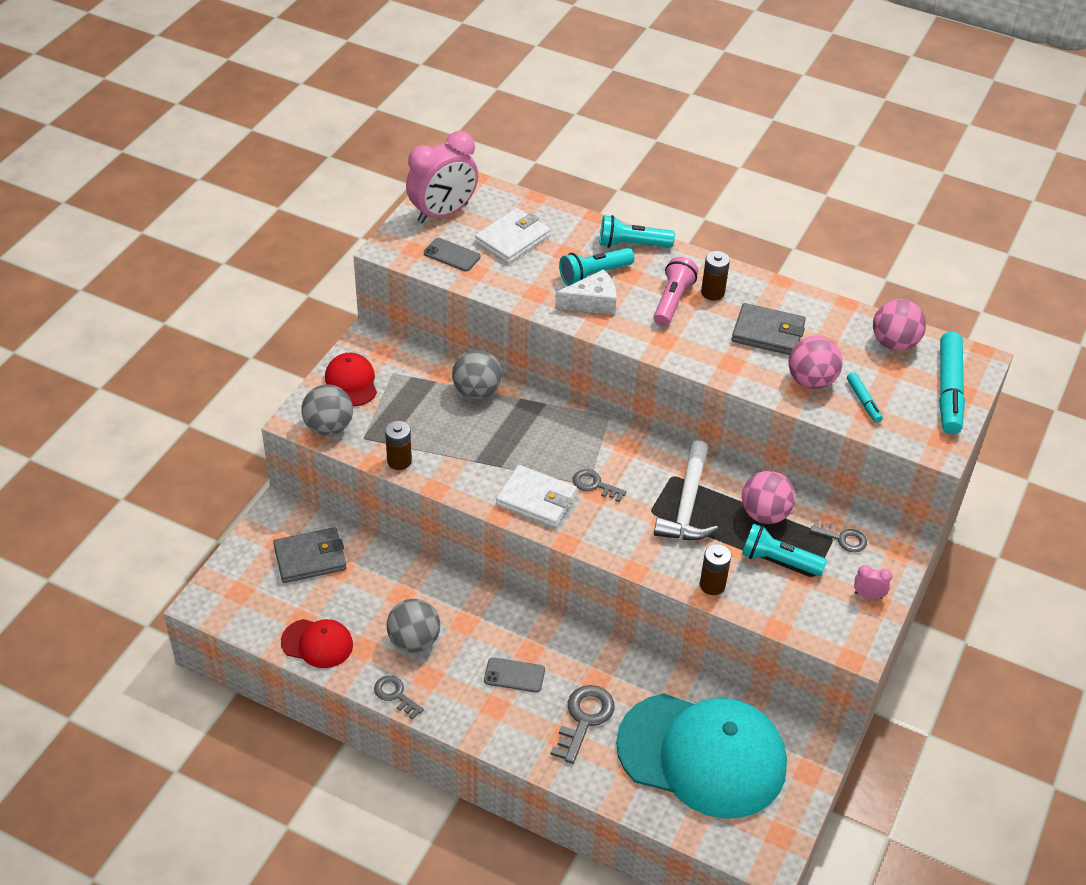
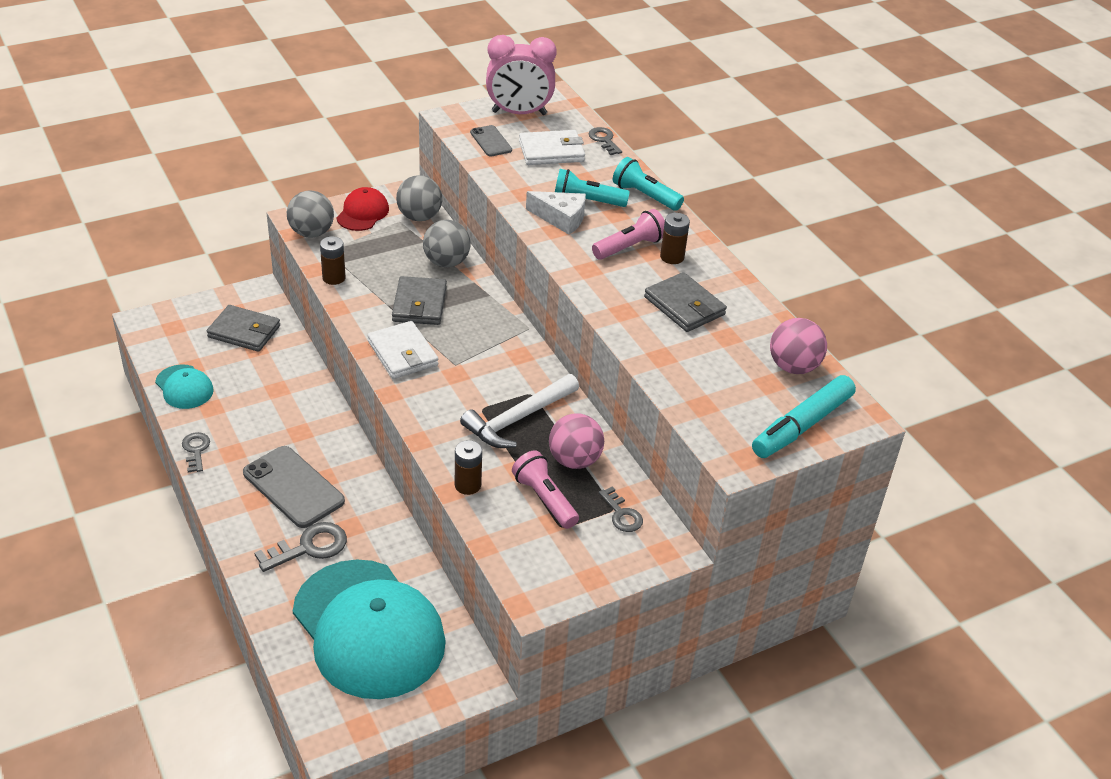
camera: 35 degrees right, 5 degrees down
red cap [281,619,353,668] -> turquoise cap [155,364,214,409]
grey ball [387,599,440,653] -> grey ball moved to [396,175,442,221]
grey phone [484,657,545,693] -> grey phone [243,446,345,528], size x1.86
grey key [573,469,627,502] -> grey key moved to [589,127,622,155]
turquoise flashlight [742,523,827,576] -> pink flashlight [512,450,579,529]
pink ball [789,336,842,389] -> none
turquoise marker [847,372,883,423] -> none
pink clock [854,565,892,599] -> none
none -> grey wallet [392,276,447,325]

